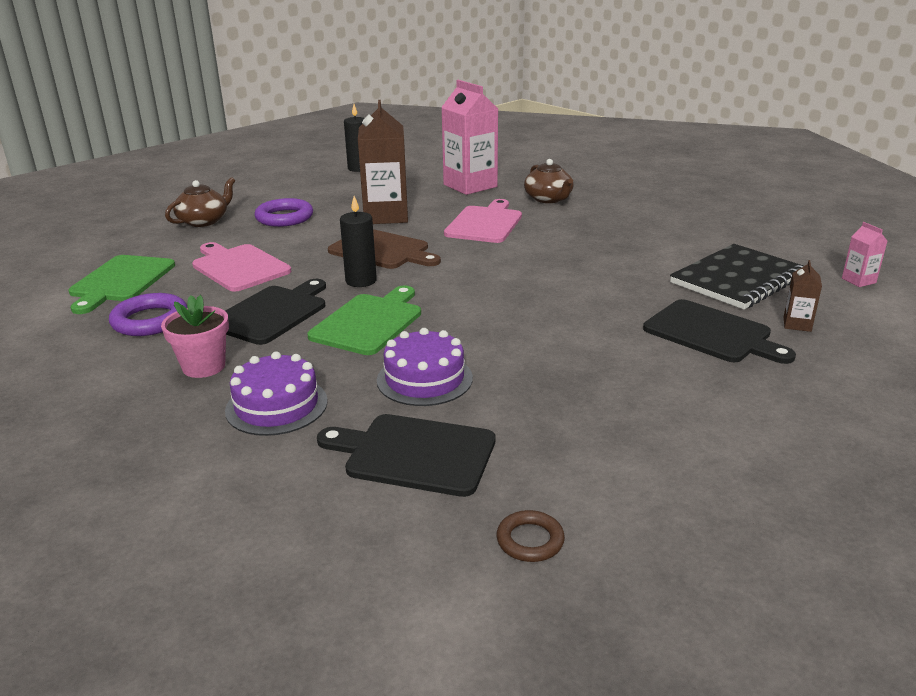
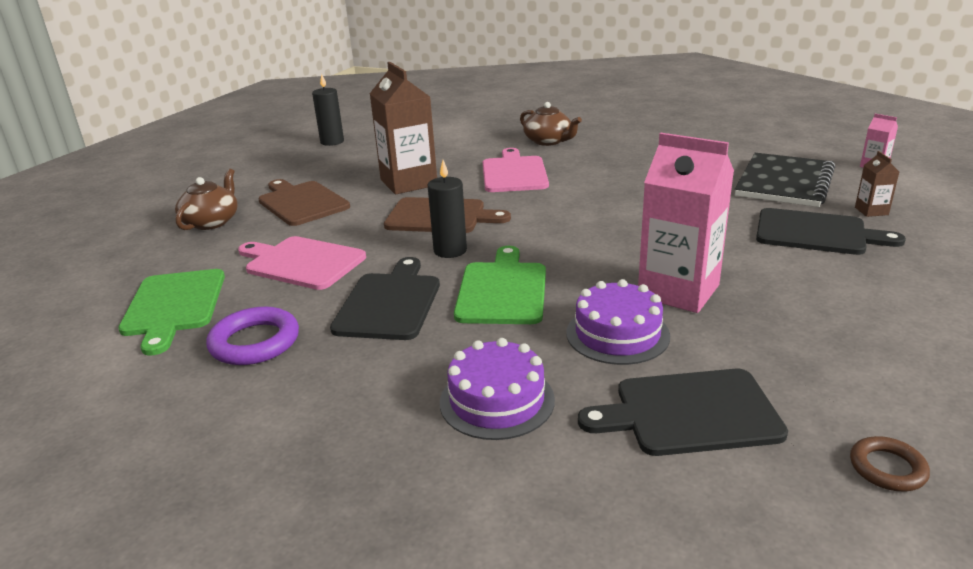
camera: 20 degrees left, 0 degrees up
pink flower pot [161,295,229,378] -> none
purple ring [255,198,313,227] -> brown cutting board [258,179,350,226]
pink carton [441,80,498,195] -> pink carton moved to [638,133,734,313]

